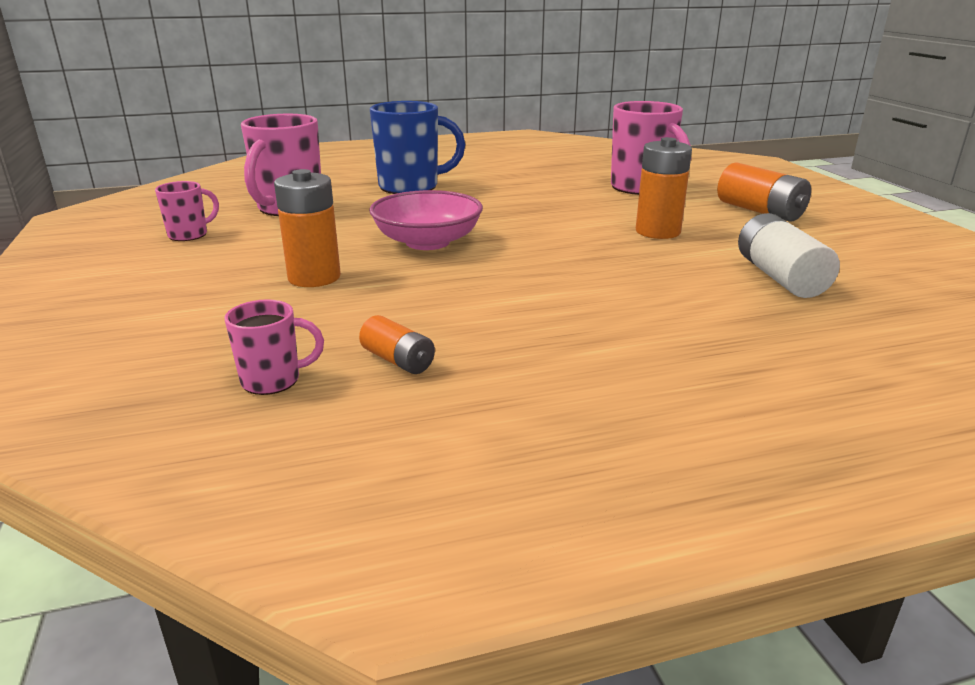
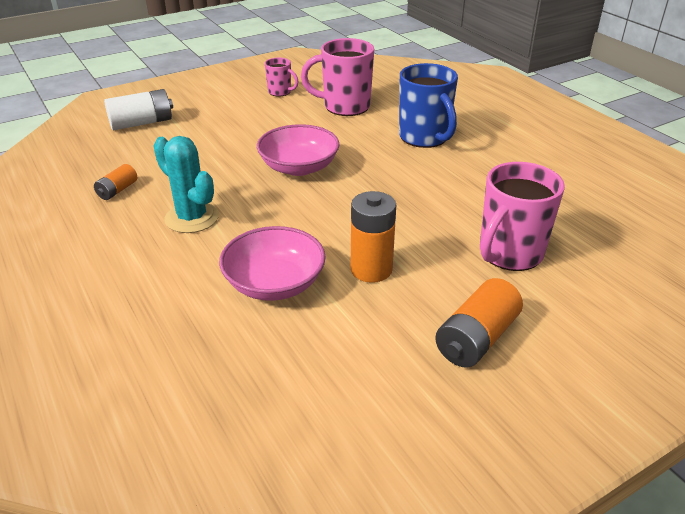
camera: 75 degrees right, 10 degrees up
pink mug [224,299,324,395] -> none
orange battery [274,169,341,287] -> none
white battery [738,213,840,298] -> white battery moved to [104,89,173,130]
none -> turquoise cactus [154,136,219,233]
none -> pink bowl [219,226,326,301]

